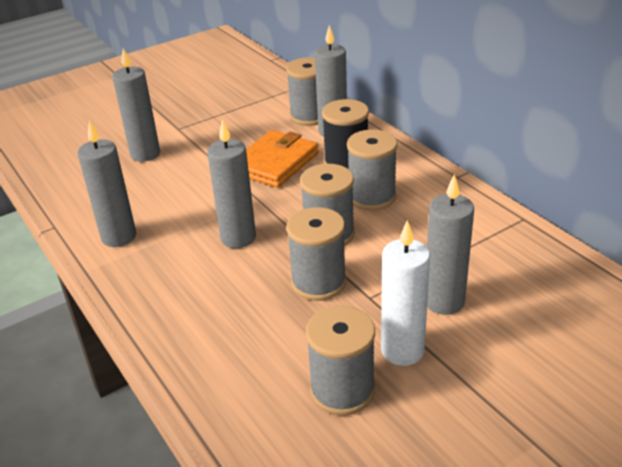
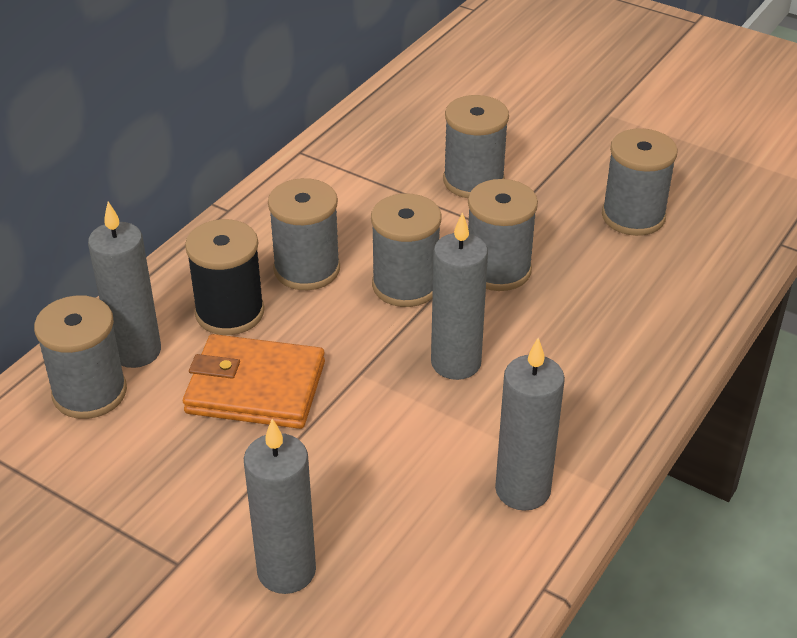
camera: 115 degrees left, 5 degrees up
white candle [381,220,430,366] -> none
grey candle [427,174,474,315] -> grey spool [443,95,509,198]

